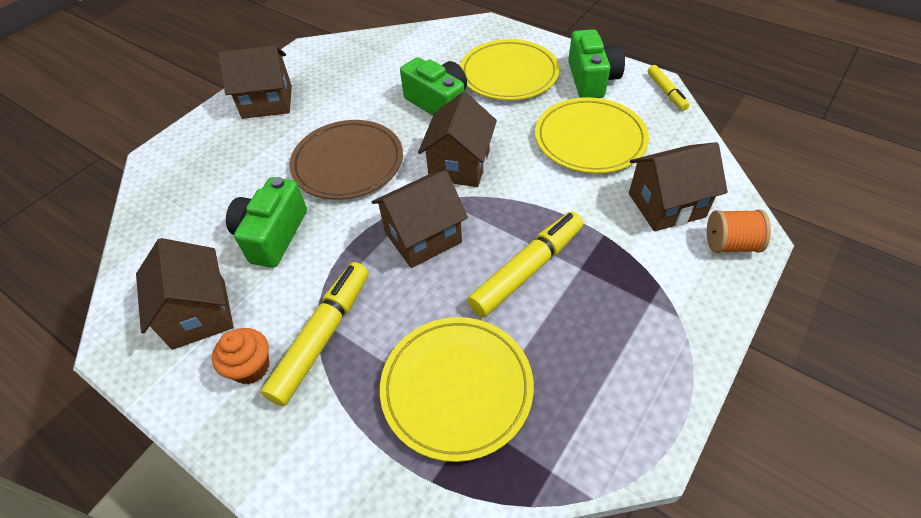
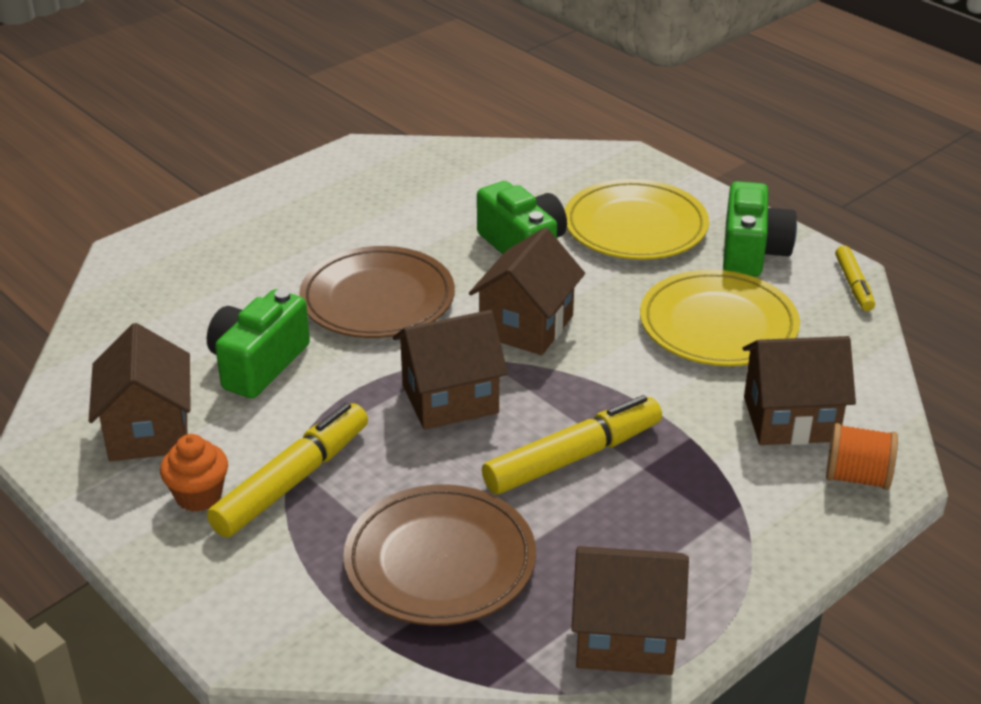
camera: 10 degrees right, 15 degrees down
brown house [218,46,292,119] -> brown house moved to [571,546,689,675]
yellow plate [380,317,534,462] -> brown plate [343,485,536,626]

